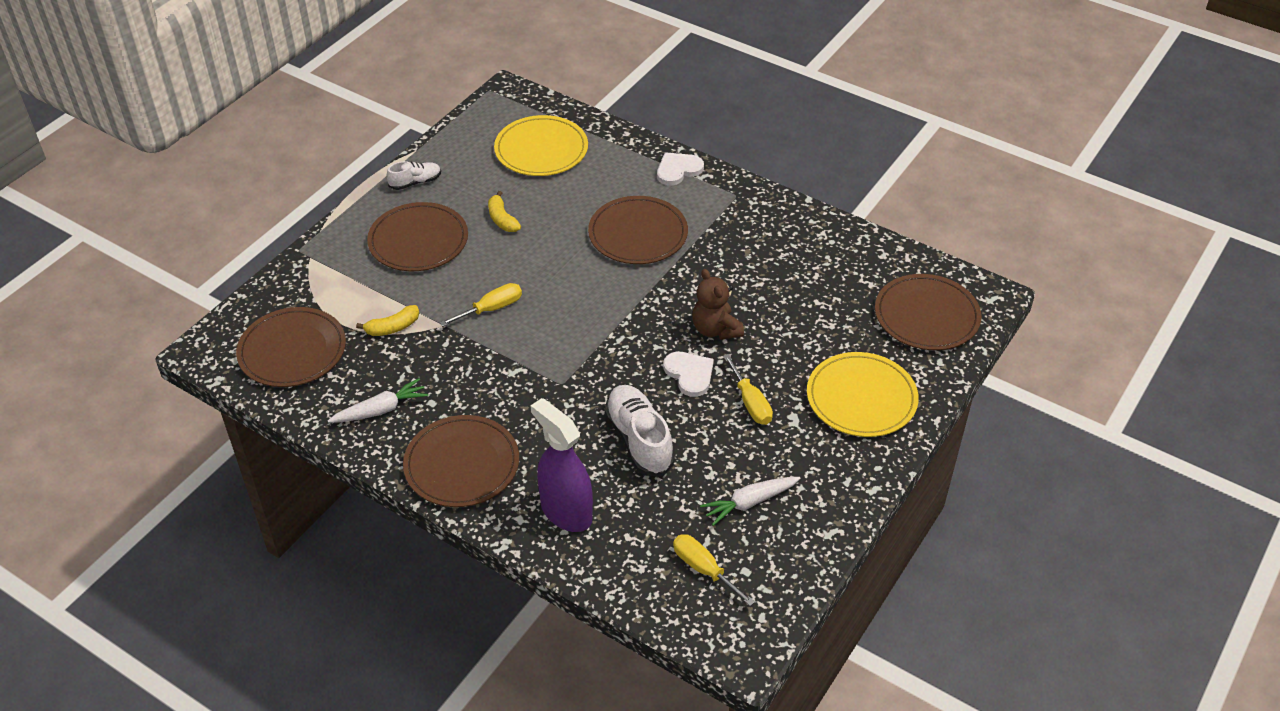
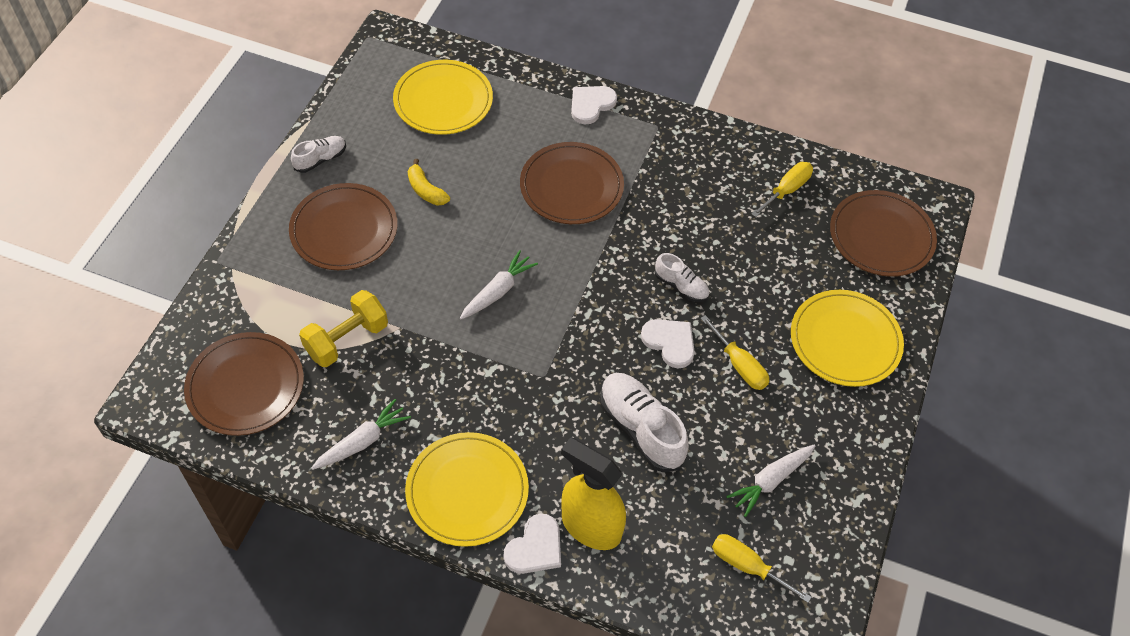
camera: 15 degrees left, 10 degrees up
yellow banana [356,305,419,336] -> yellow dumbbell [299,290,388,367]
brown plate [403,415,519,507] -> yellow plate [405,432,529,547]
yellow screwdriver [440,283,522,327] -> yellow screwdriver moved to [751,162,813,217]
purple spray bottle [531,398,593,532] -> yellow spray bottle [561,437,626,550]
brown teddy bear [692,269,744,340] -> white shoe [655,253,710,302]
none -> white carrot [460,250,538,319]
none -> white heart [504,513,561,574]

